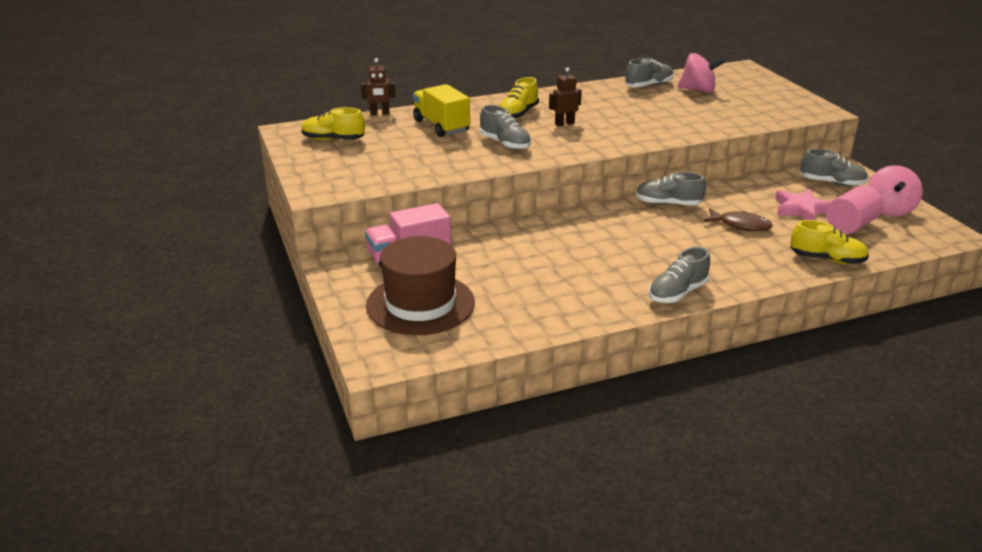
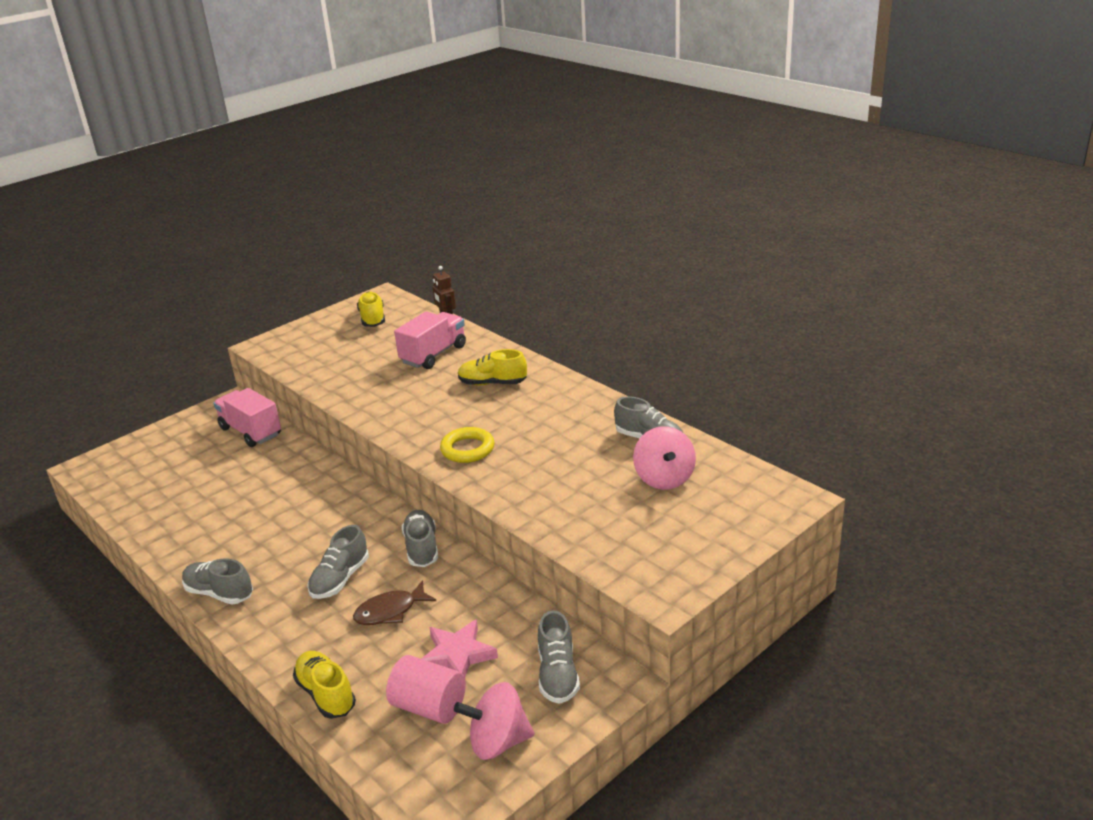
camera: 70 degrees right, 0 degrees up
brown hat [366,236,475,335] -> none
yellow truck [413,84,470,137] -> pink truck [394,312,466,369]
grey shoe [480,105,531,150] -> grey shoe moved to [307,525,369,599]
brown robot [549,67,582,126] -> none
brown fish [704,208,773,231] -> brown fish turned 60 degrees clockwise [353,580,436,625]
yellow shoe [790,220,869,264] -> yellow shoe turned 150 degrees clockwise [293,651,356,719]
none -> yellow ring [440,427,494,463]

